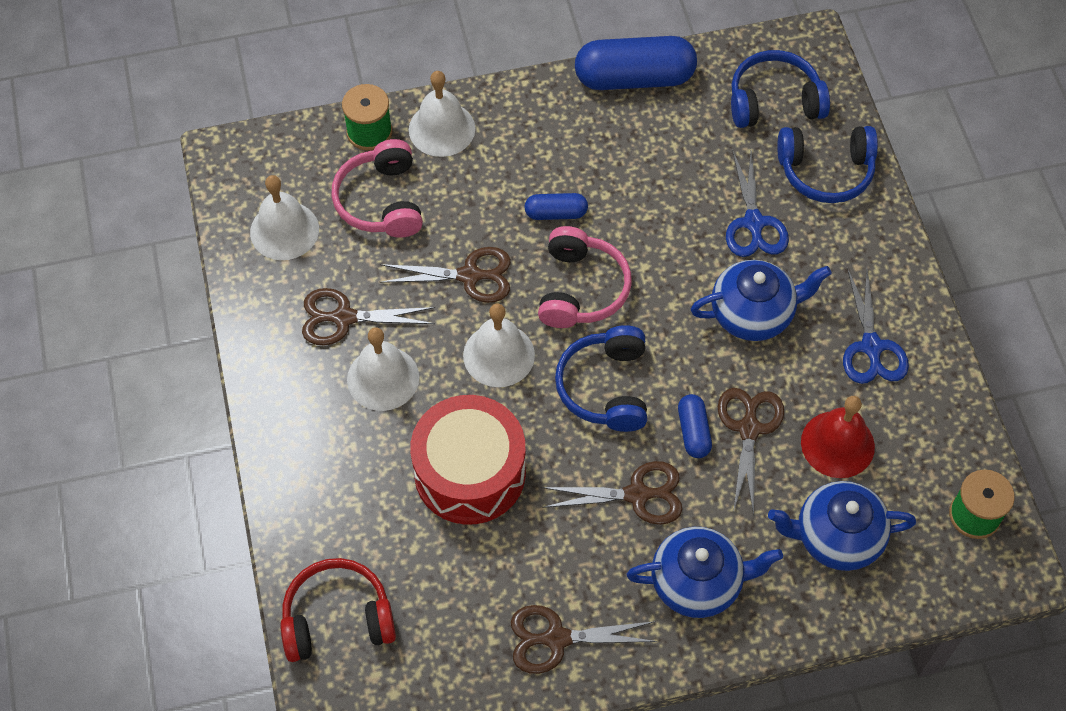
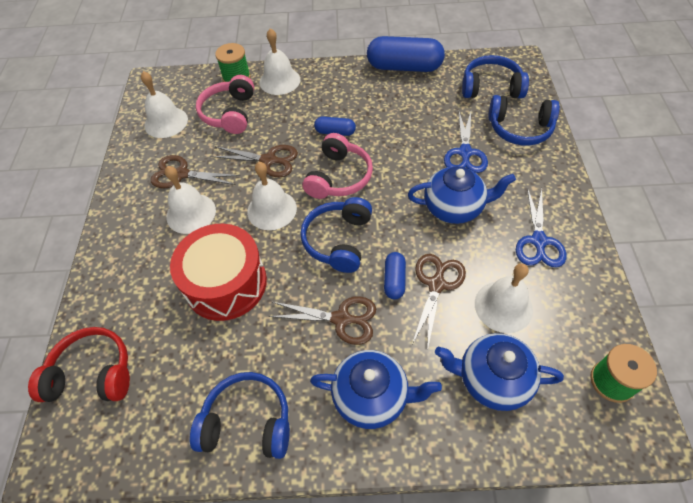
camera: 15 degrees right, 5 degrees down
brown scissors [511,605,658,674] -> blue headphones [190,372,290,459]
red bell [801,396,875,478] -> white bell [475,263,533,333]

